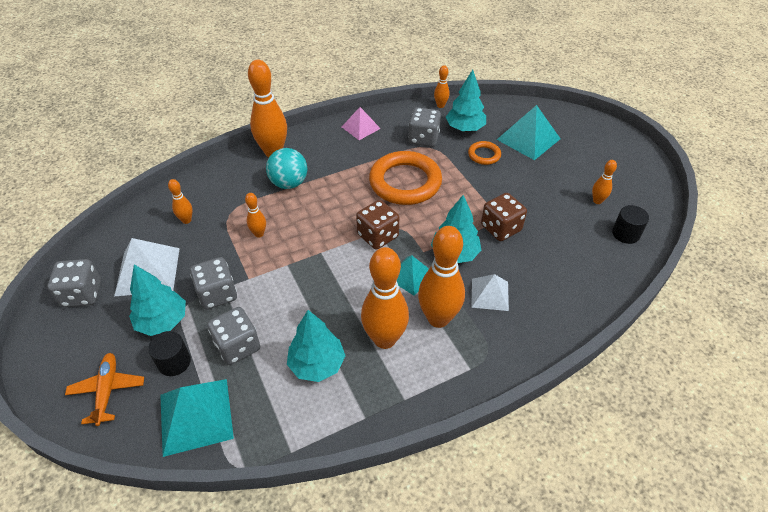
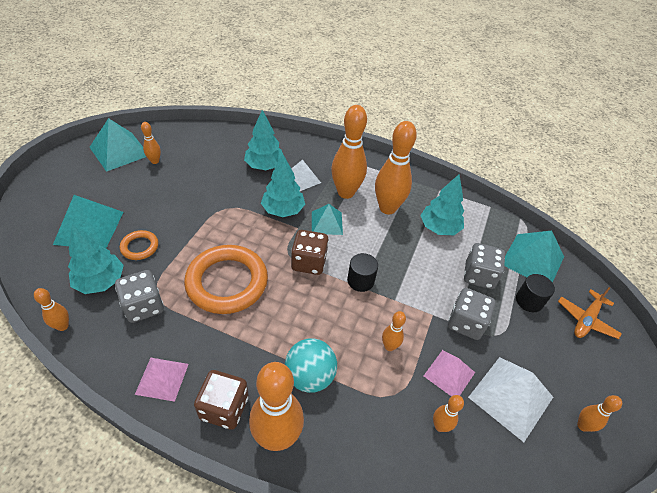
camera: 135 degrees left, 0 degrees up
grey dice [48,259,101,307] -> orange bowling pin [577,395,622,432]
turquoise tree [129,264,186,336] -> turquoise tree moved to [244,110,283,170]
brown dice [481,193,527,241] -> brown dice moved to [194,370,249,429]
black cylinder [612,205,649,244] -> black cylinder moved to [347,253,378,292]
none -> turquoise pyramid [90,118,146,172]
none -> pink pyramid [424,350,475,396]

